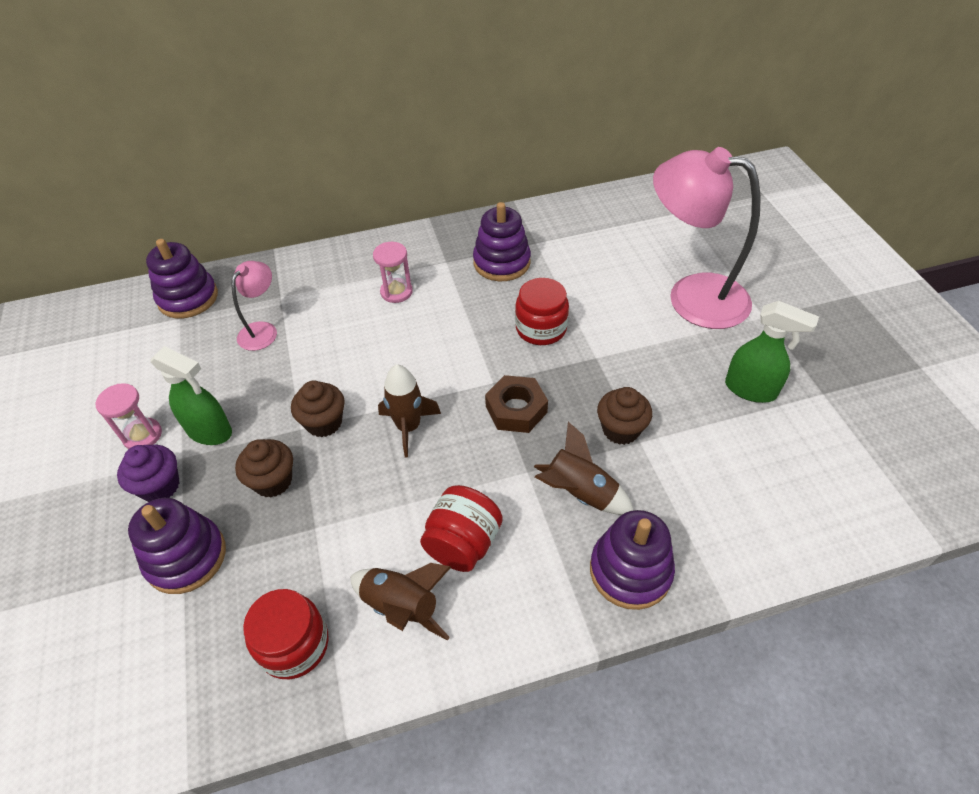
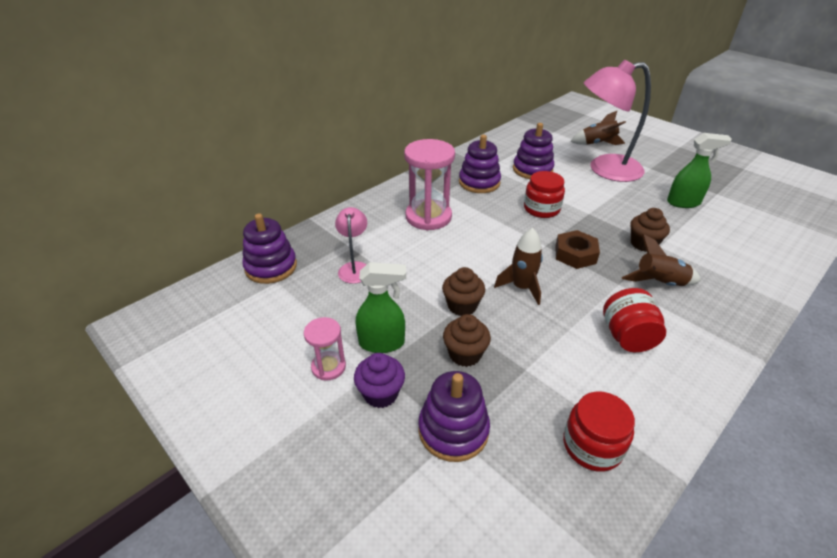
camera: 30 degrees left, 10 degrees down
brown rocket [350,563,451,640] -> brown rocket moved to [570,111,626,145]
pink hourglass [373,242,413,303] -> pink hourglass [404,139,455,230], size x1.87
purple stacking toy [590,510,675,610] -> purple stacking toy moved to [513,123,554,179]

